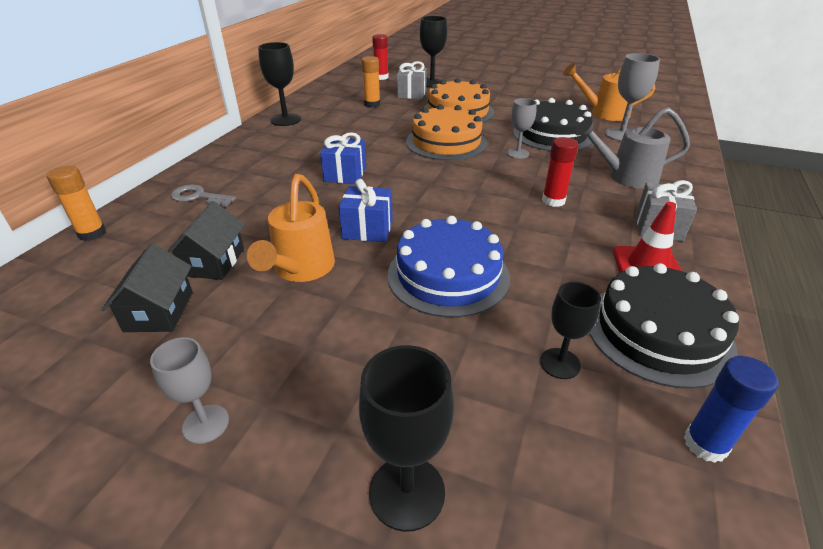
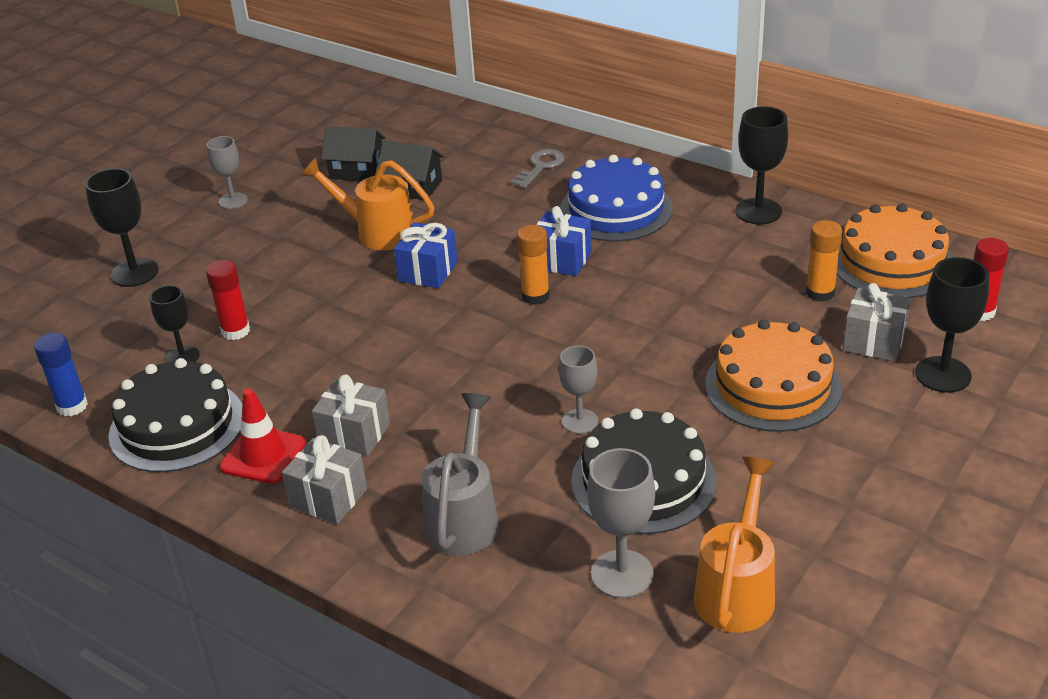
camera: 105 degrees right, 0 degrees up
orange glue stick [47,165,106,241] -> orange glue stick moved to [517,225,550,305]
blue cake [388,216,510,318] -> blue cake moved to [560,155,673,242]
orange cake [406,104,487,160] -> orange cake moved to [837,203,953,298]
red glue stick [542,137,579,207] -> red glue stick moved to [206,260,250,340]
none -> grey gift [312,374,390,457]

